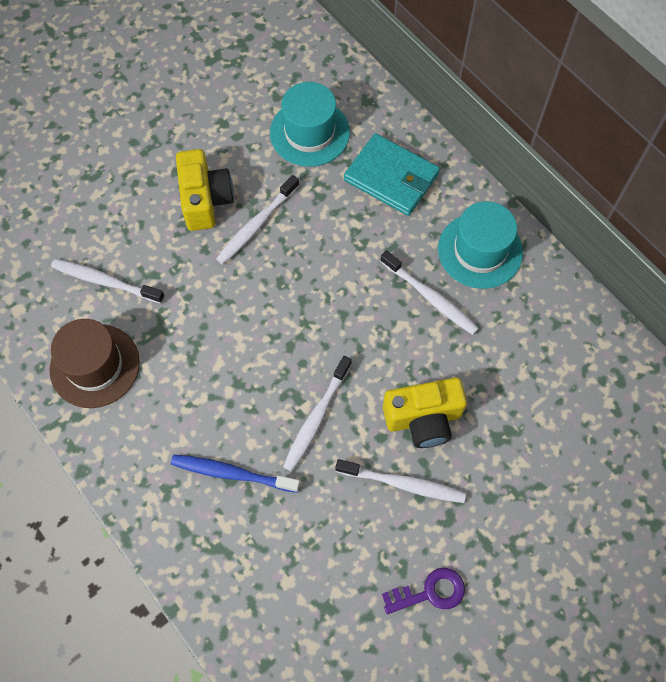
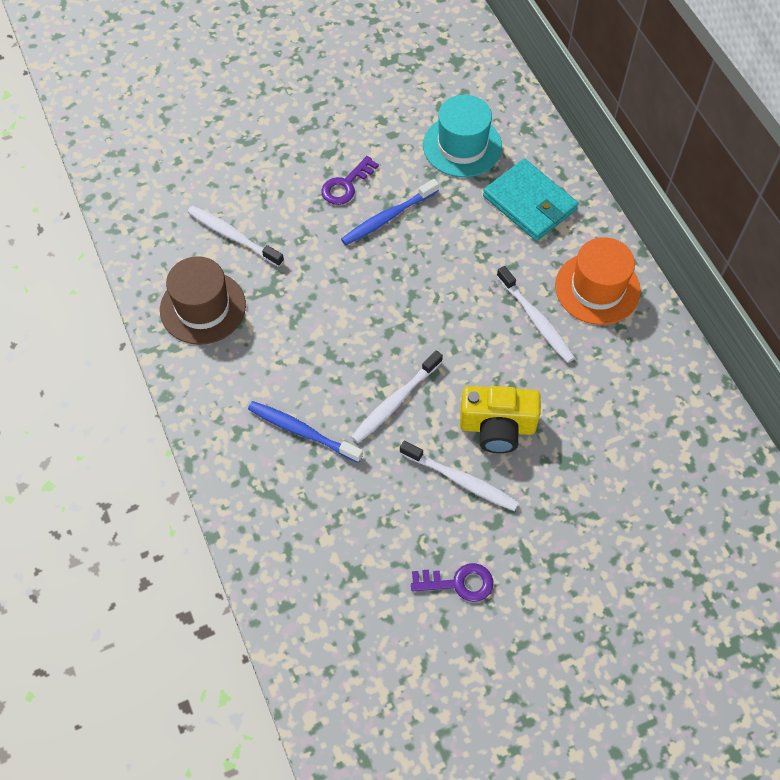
camera: 15 degrees right, 5 degrees down
yellow camera [176,149,234,231] -> purple key [321,156,379,205]
white toothbrush [216,175,299,265] -> blue toothbrush [341,179,439,245]
turquoise hat [438,201,523,289] -> orange hat [555,237,641,325]

